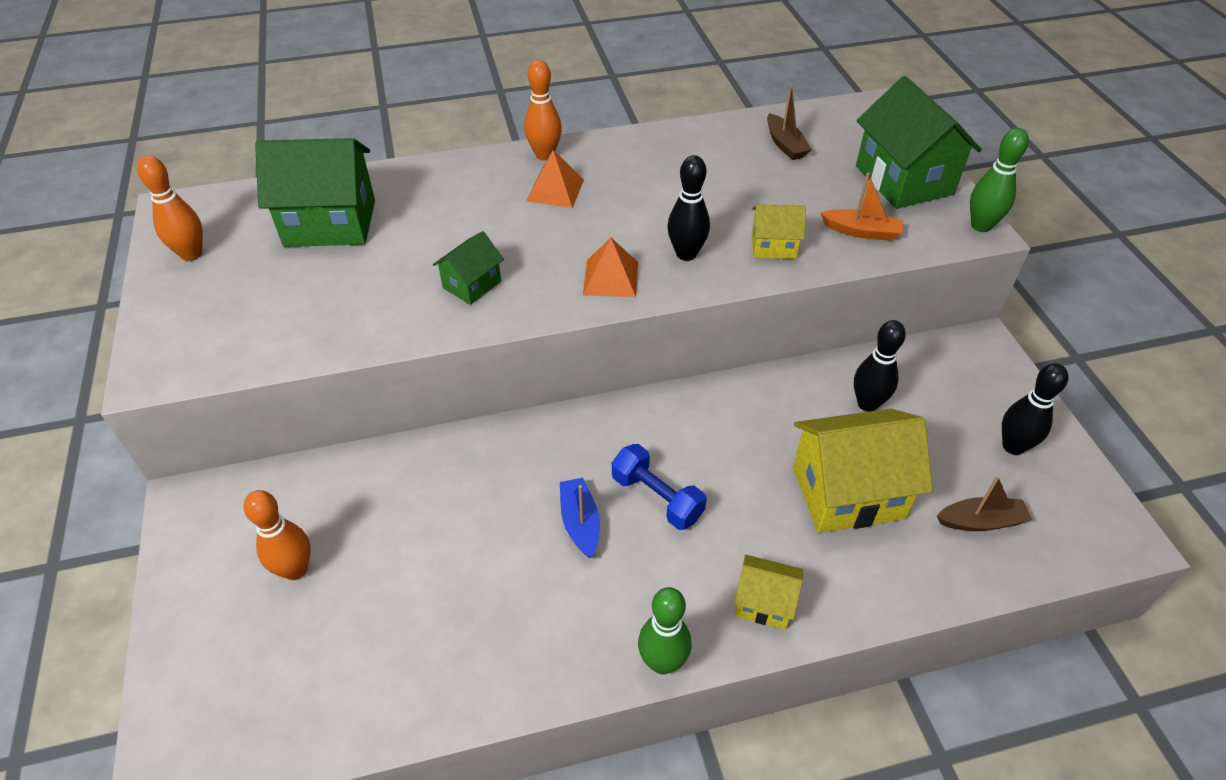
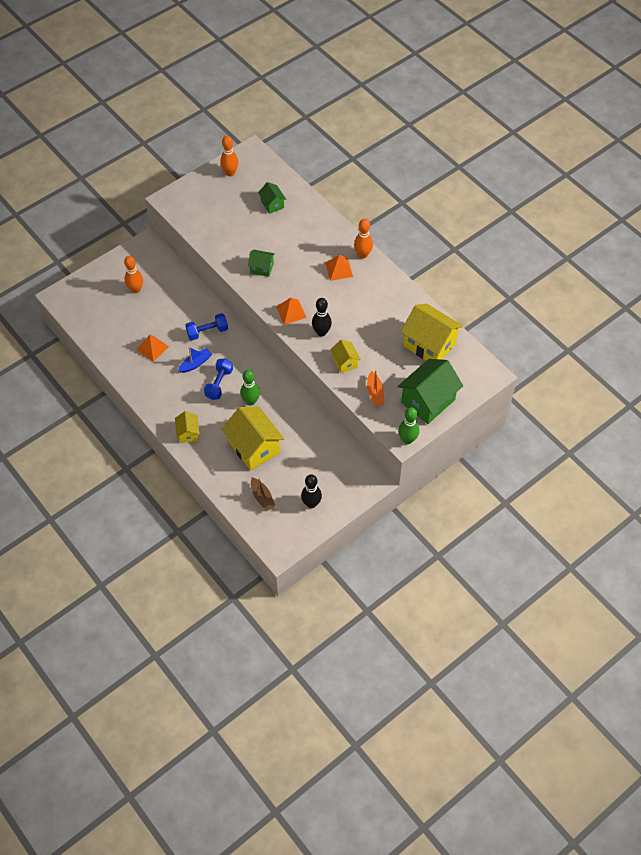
camera: 65 degrees right, 10 degrees up
green house [255,138,375,247] -> green house [258,182,286,214], size x0.51
green bowling pin [638,587,691,675] -> green bowling pin moved to [240,370,260,405]
brown boat [767,84,812,160] -> yellow house [401,303,463,361]
black bowling pin [854,320,906,412] -> none
none -> orange pyramid [136,335,169,362]
none -> blue dumbbell [185,313,228,340]

